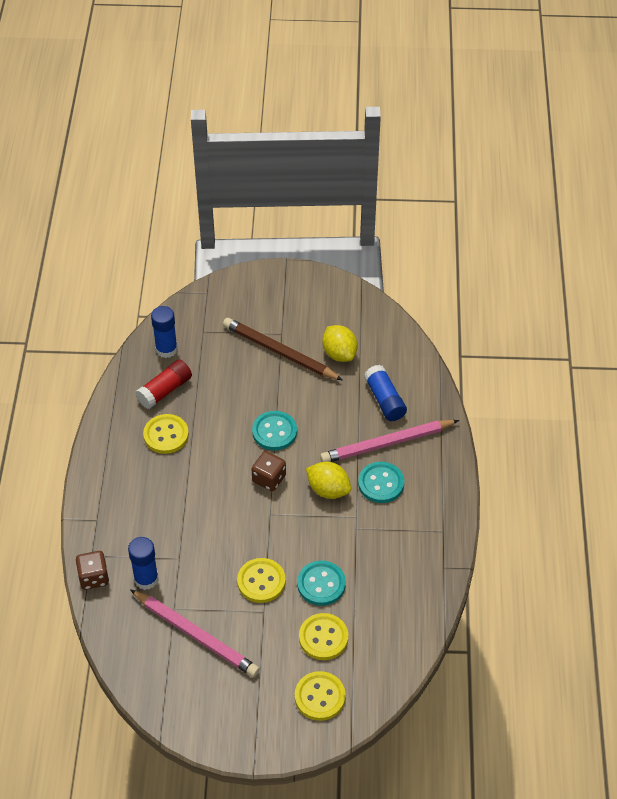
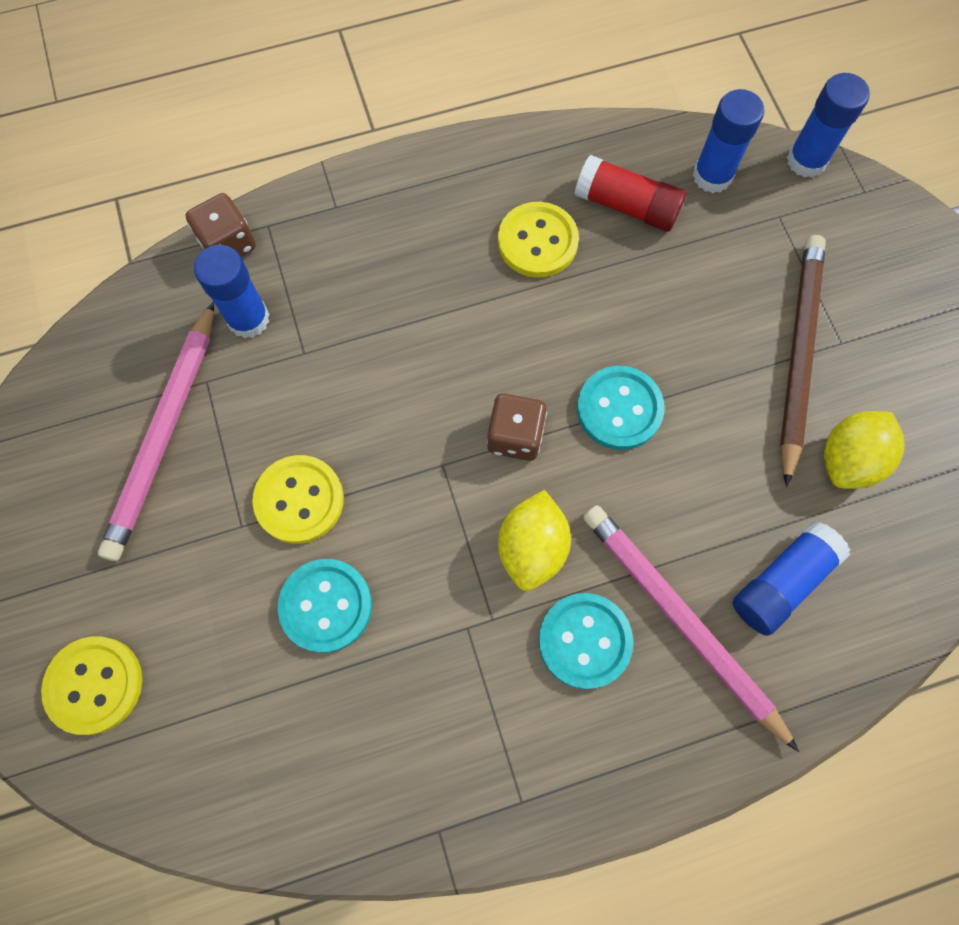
camera: 70 degrees right, 20 degrees up
yellow button [299,613,348,660] -> none
none -> blue glue stick [787,73,870,178]

